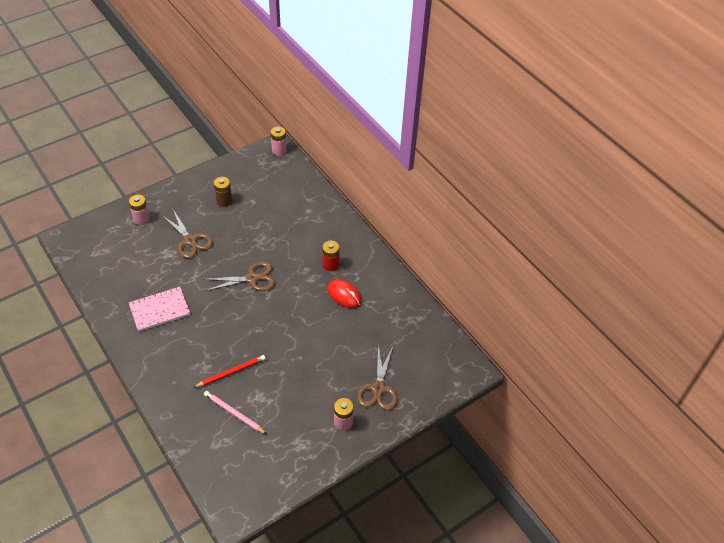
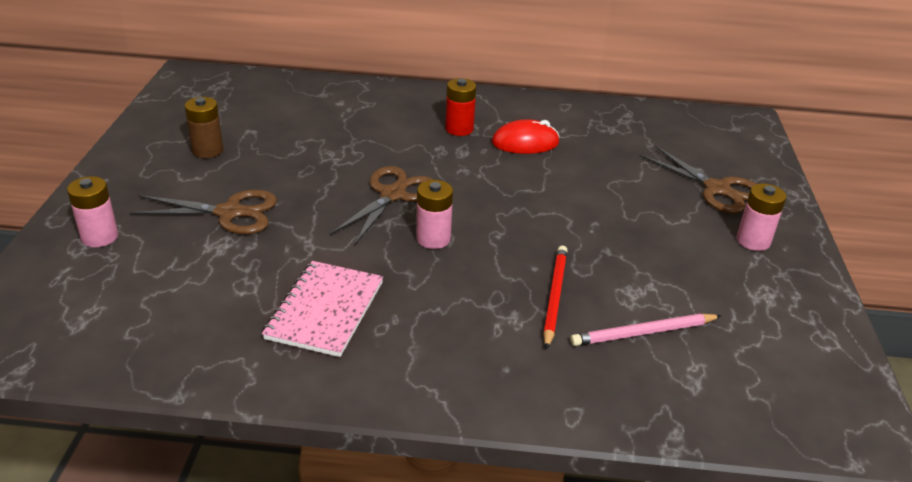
camera: 50 degrees left, 15 degrees down
pink battery [271,126,287,156] -> pink battery moved to [416,180,453,249]

